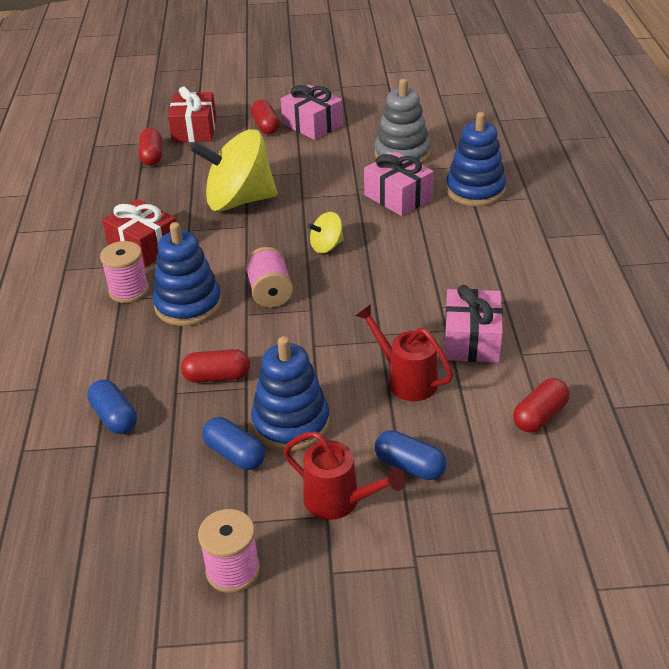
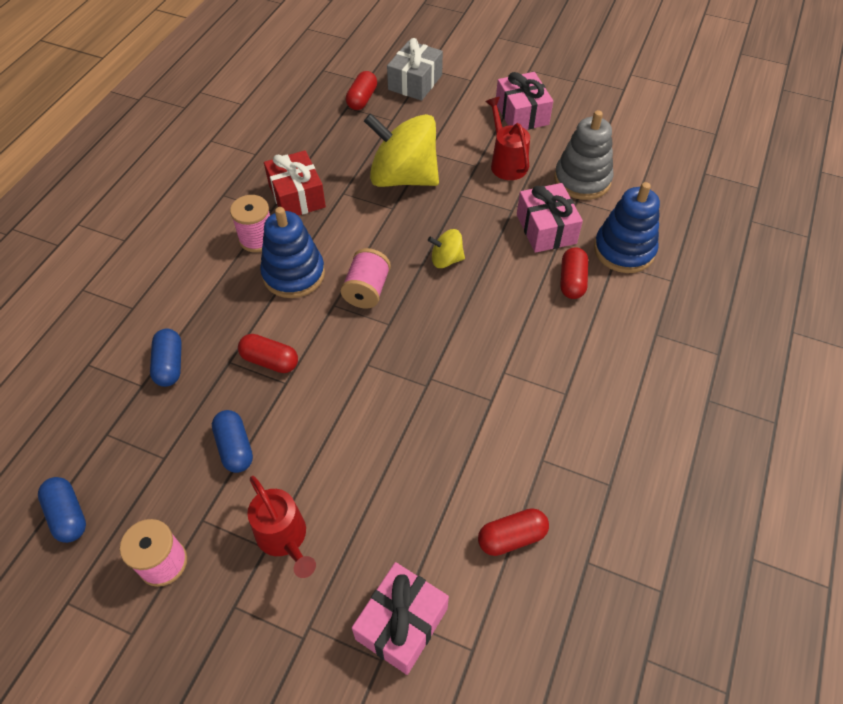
camera: 25 degrees right, 15 degrees up
red gift [168,87,216,143] -> grey gift [387,38,443,101]
red capsule [251,100,280,134] -> red capsule moved to [560,247,588,299]
blue stacking toy [251,336,330,451] -> none
red watering can [355,304,453,401] -> red watering can moved to [486,97,530,180]
blue capsule [375,430,447,480] -> blue capsule moved to [38,477,86,543]
pink gift [444,285,503,362] -> pink gift moved to [352,562,449,675]

